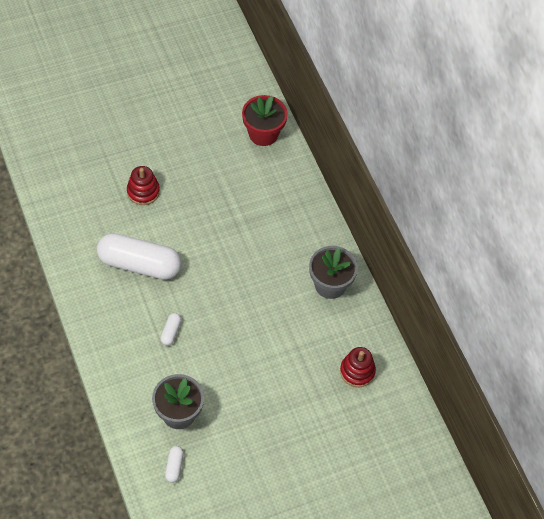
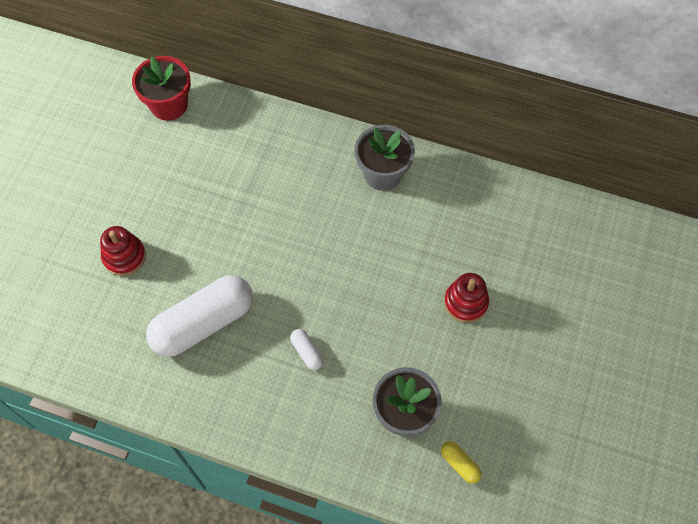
camera: 45 degrees left, 5 degrees up
white capsule [165,446,184,483] -> yellow capsule [441,441,482,484]
red stacking toy [340,347,376,387] -> red stacking toy moved to [444,273,489,323]

